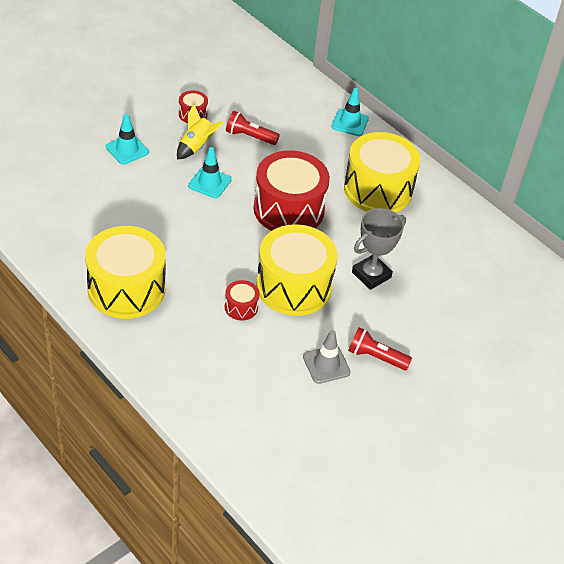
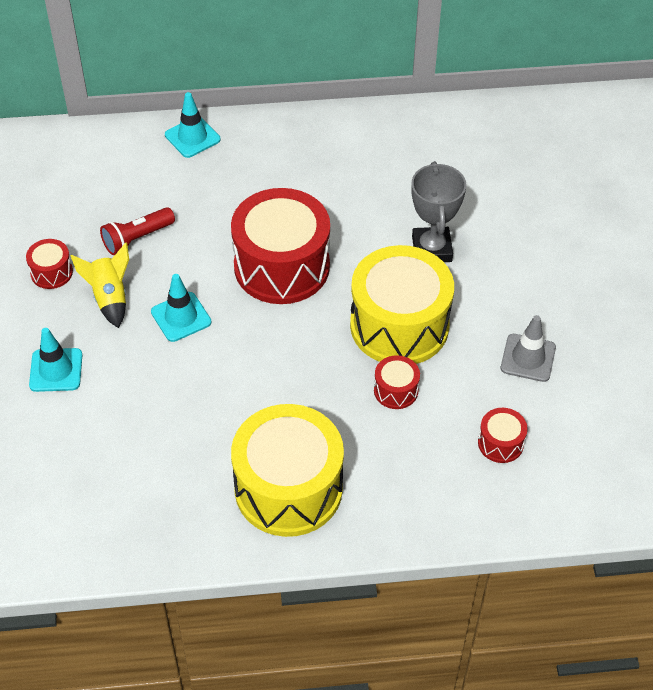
camera: 50 degrees left, 5 degrees up
yellow drum [344,132,421,213] -> none
red flashlight [348,327,412,370] -> none
none -> red drum [478,408,528,463]

